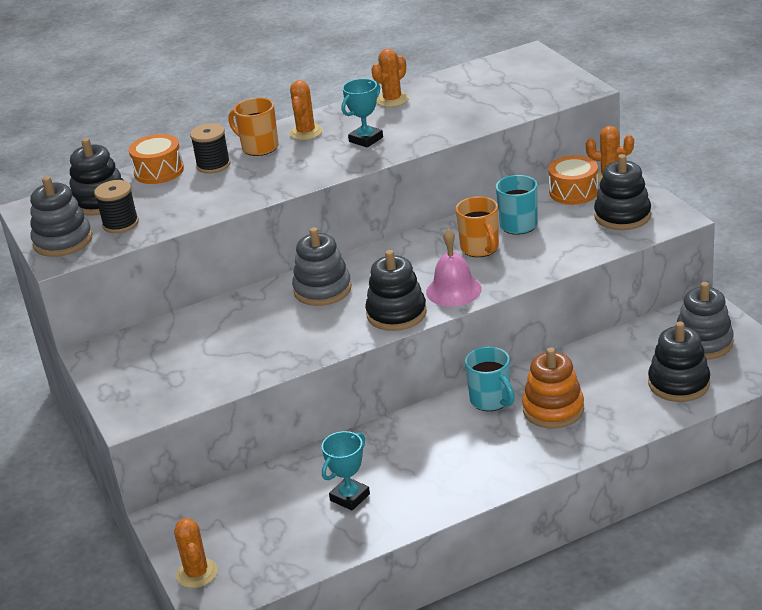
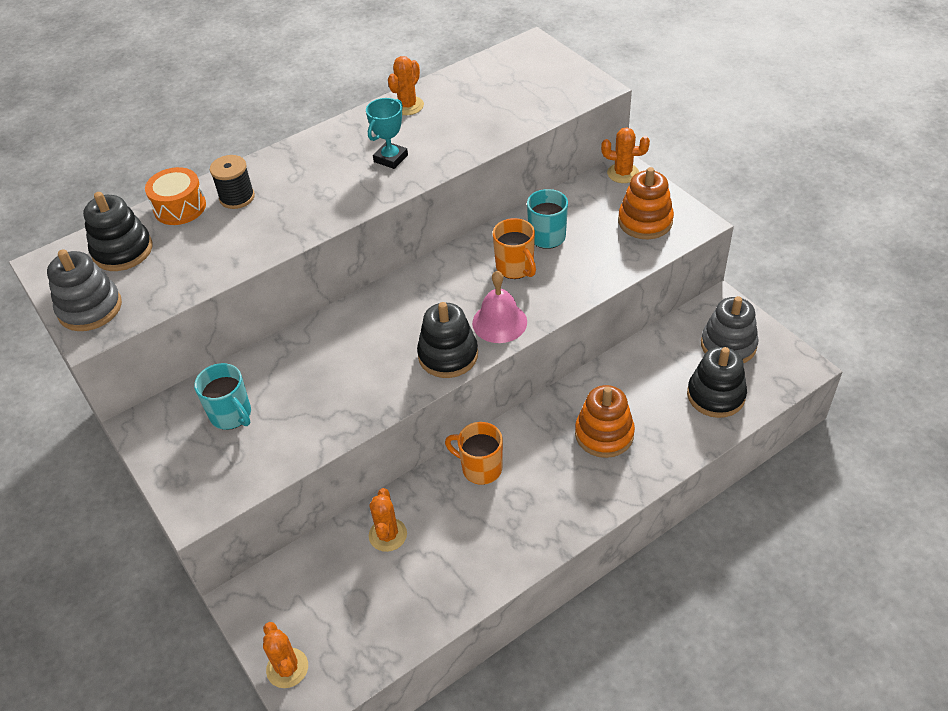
camera: 10 degrees left, 15 degrees up
black spool [94,180,139,233] -> none
orange mug [228,98,279,156] -> orange mug moved to [445,422,503,485]
orange cactus [290,80,323,140] -> orange cactus moved to [369,488,407,552]
grey stacking toy [292,227,352,306] -> none
turquoise trophy [322,431,370,511] -> none
turquoise mug [465,346,515,411] -> turquoise mug moved to [194,363,251,430]
orange drum [548,155,598,205] -> none
black stacking toy [594,154,651,230] -> orange stacking toy [618,167,674,239]

